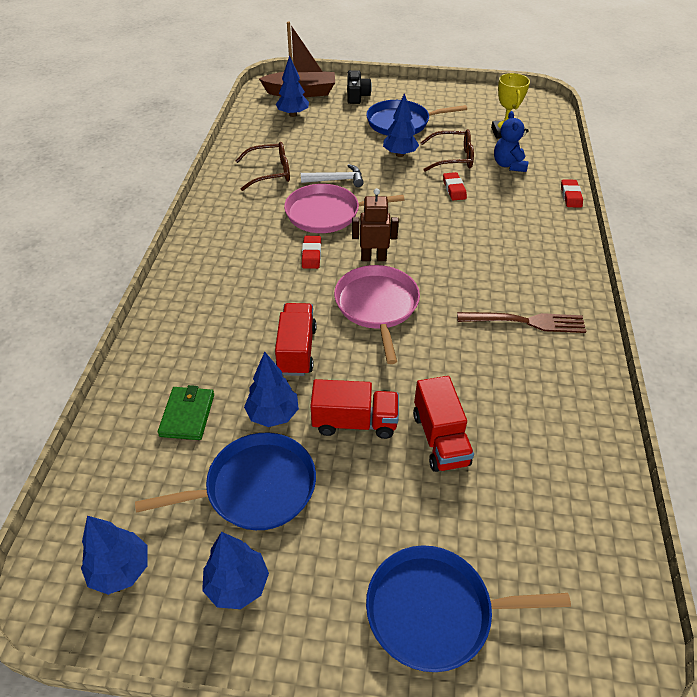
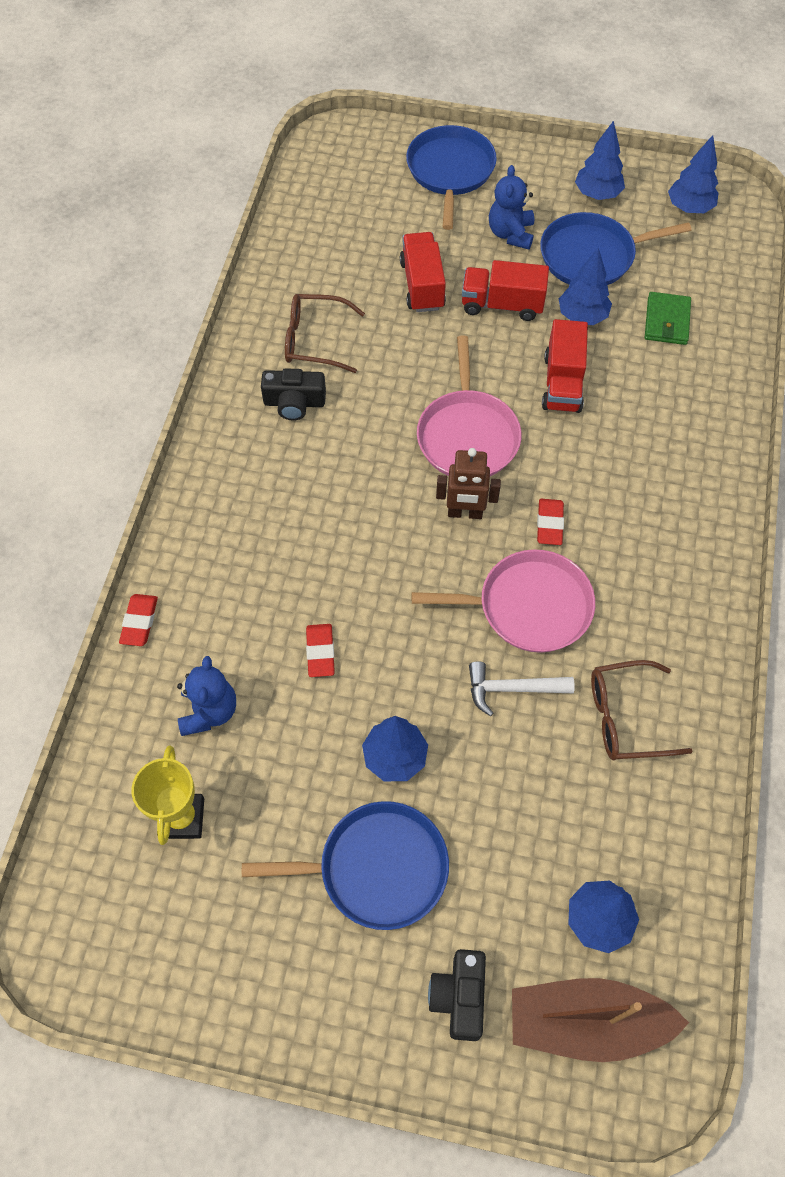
camera: 175 degrees left, 15 degrees up
blue pan [366,545,571,672] -> blue pan turned 90 degrees counterclockwise [406,125,497,230]
brown glasses [420,129,474,172] -> brown glasses moved to [285,294,365,373]
brown fork [457,312,587,333] -> black camera [261,368,326,421]
none -> blue teddy bear [489,165,534,250]

